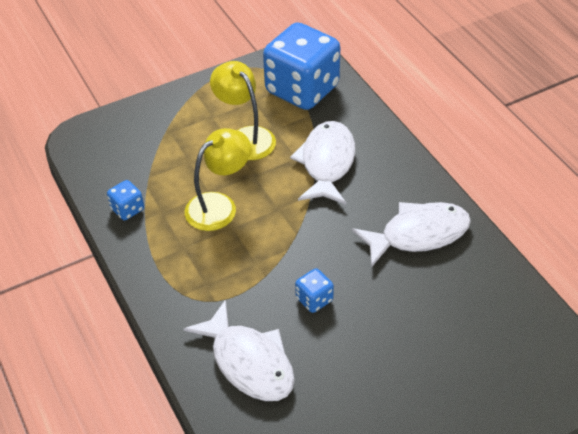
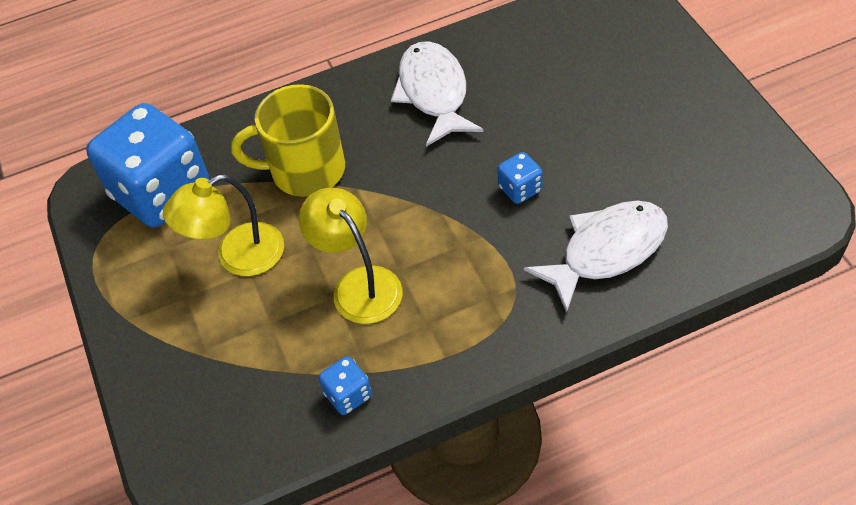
camera: 80 degrees left, 5 degrees up
white fish [290,121,355,205] -> yellow mug [231,84,345,197]

